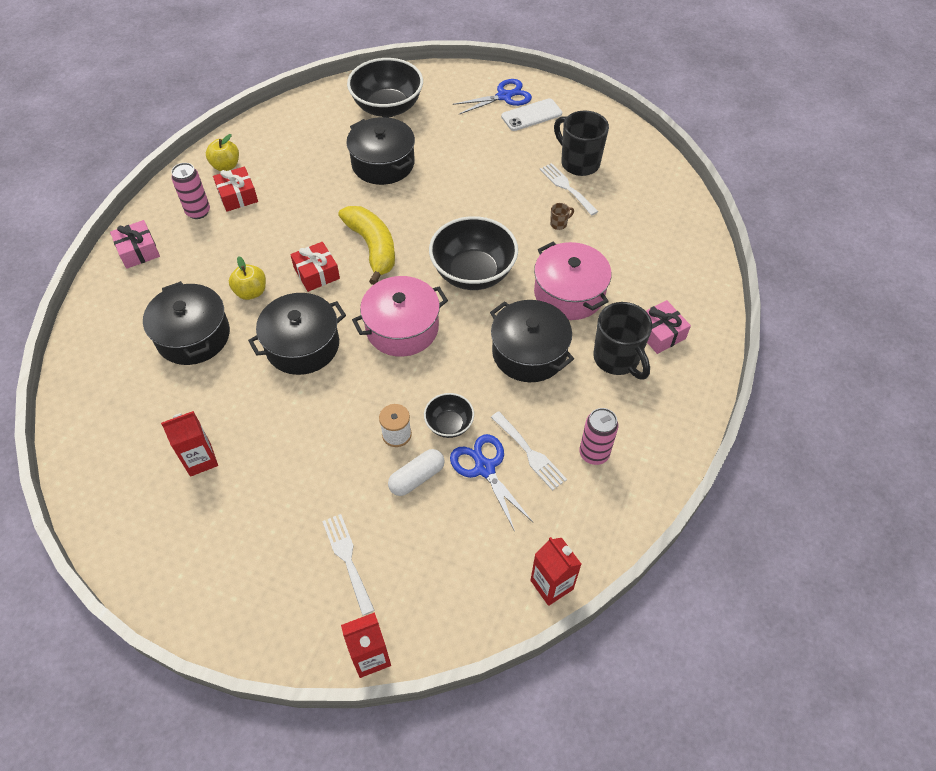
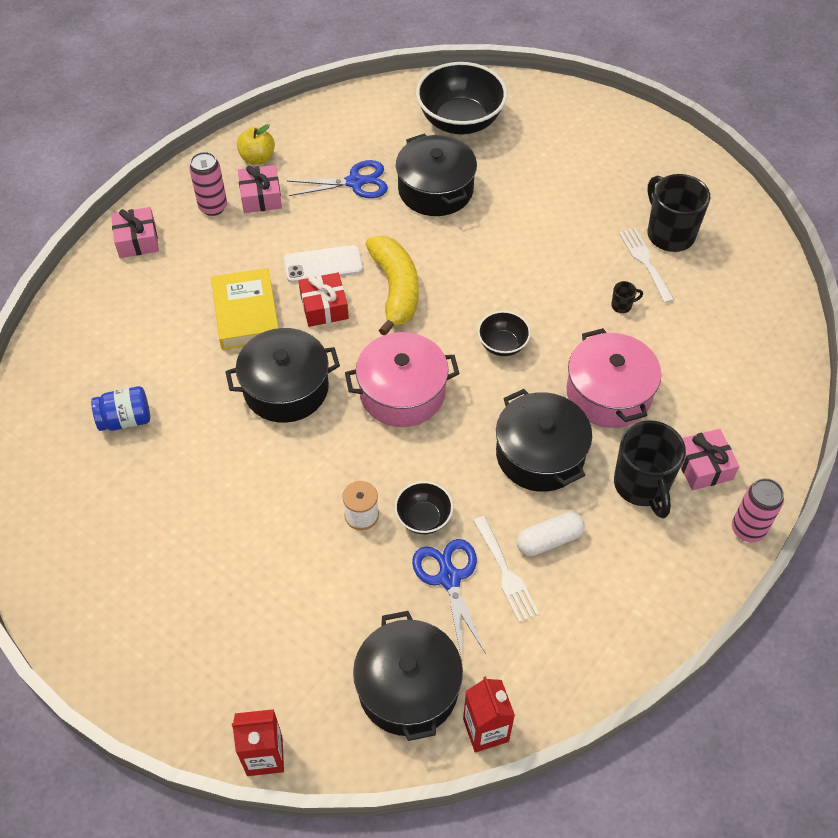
camera: 15 degrees right, 0 degrees up
black pot [143,281,230,365] -> black pot moved to [353,611,463,741]
red carton [161,411,218,477] -> none
red gift [213,167,258,211] -> pink gift [238,165,282,213]
yellow apple [229,256,266,300] -> yellow book [211,268,278,350]
white fork [322,514,374,616] -> none
white capsule [388,449,445,496] -> white capsule moved to [517,512,585,556]
black bowl [429,216,518,290] -> black bowl [478,311,531,356], size x0.51
blue scissors [452,79,532,114] -> blue scissors moved to [287,160,388,198]
white phone [501,98,562,131] -> white phone moved to [284,245,363,283]
brown mug [550,203,574,230] -> black mug [611,281,643,313]
pink can [579,408,618,465] -> pink can moved to [732,478,784,542]
none -> blue jar [91,386,150,431]

